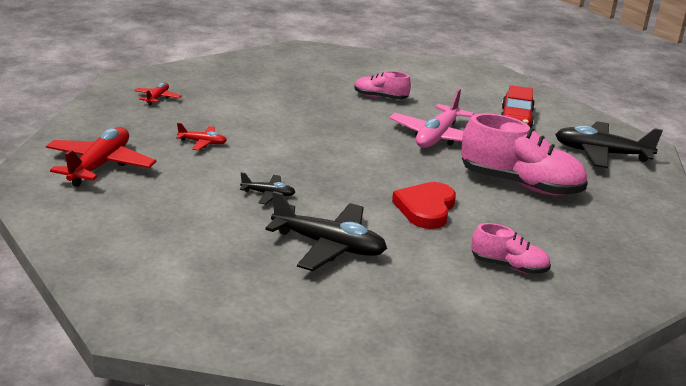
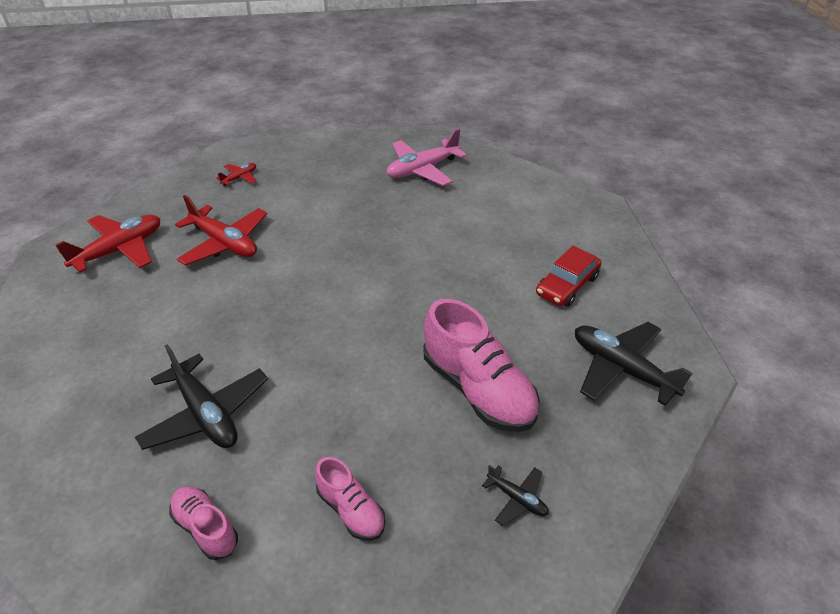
camera: 30 degrees right, 15 degrees up
red plane [176,123,227,150] -> red plane [175,195,267,266], size x2.01
black plane [240,172,295,204] -> black plane moved to [482,465,549,526]
pink shoe [355,71,411,99] -> pink shoe moved to [169,486,238,560]
pink plane [389,89,474,148] -> pink plane moved to [387,129,467,186]
red heart [392,182,456,229] -> none

